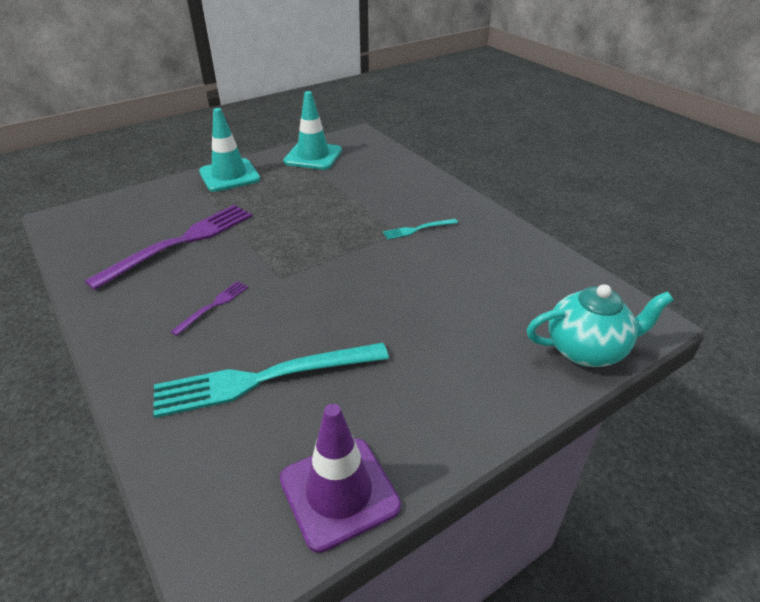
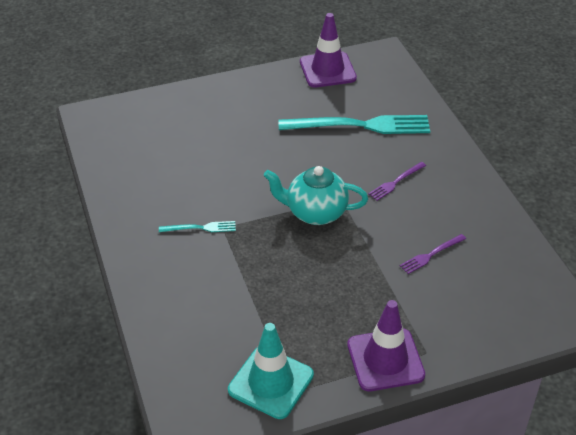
camera: 165 degrees left, 5 degrees up
purple fork [85,205,252,290] -> purple fork [400,234,466,274], size x0.46
turquoise traffic cone [199,108,260,192] -> purple traffic cone [347,300,425,391]
turquoise teapot [527,284,673,367] -> turquoise teapot moved to [264,166,368,225]

